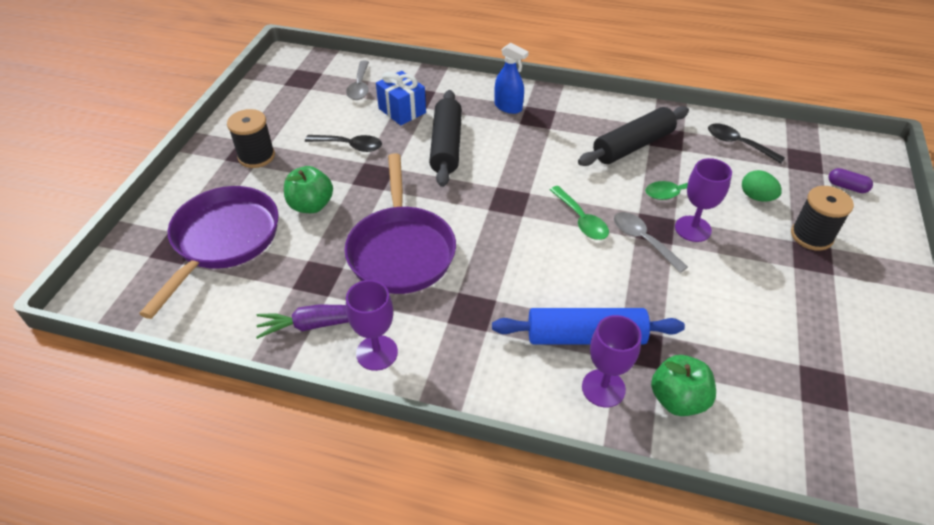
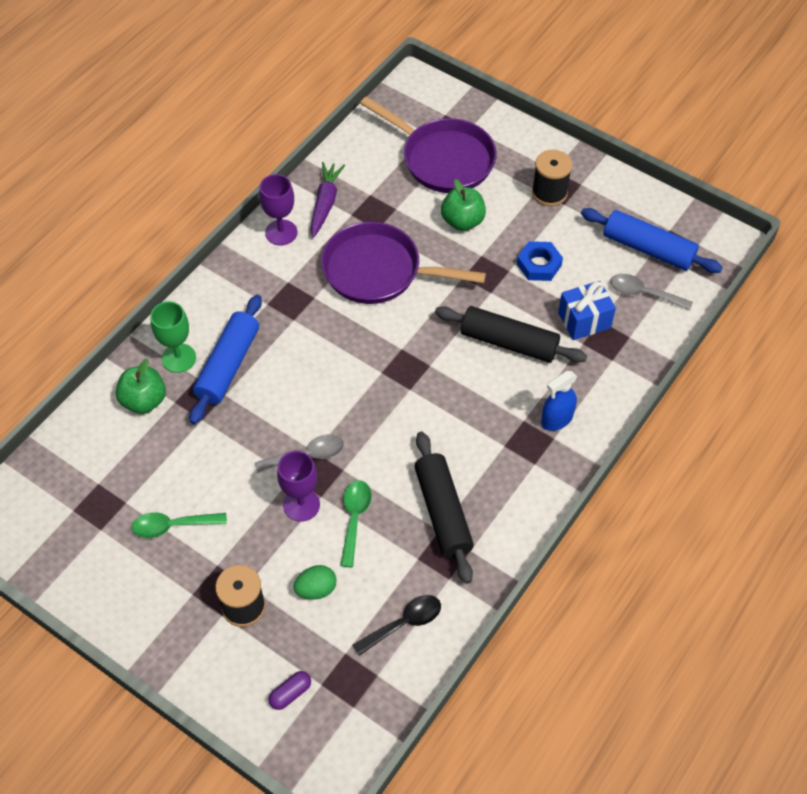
camera: 110 degrees right, 10 degrees up
black spoon [305,135,382,152] -> blue nut [517,241,563,281]
green spoon [550,186,609,240] -> green spoon moved to [132,512,227,538]
purple goblet [582,315,642,407] -> green goblet [150,301,196,373]
none -> blue rolling pin [581,208,723,273]

